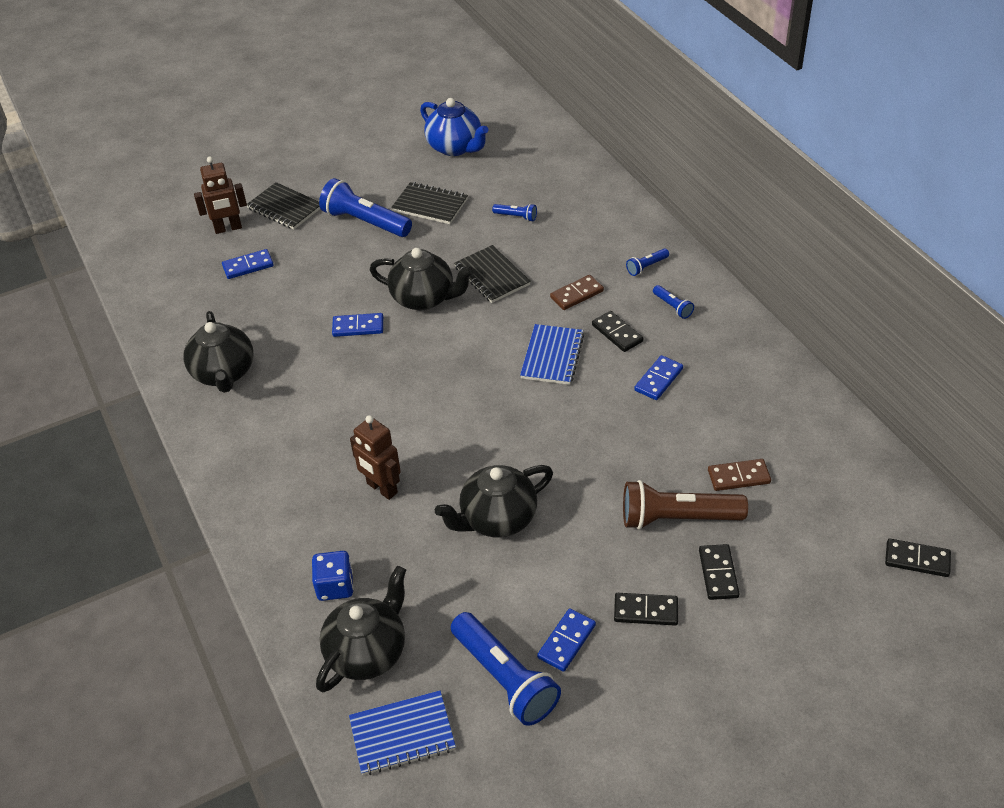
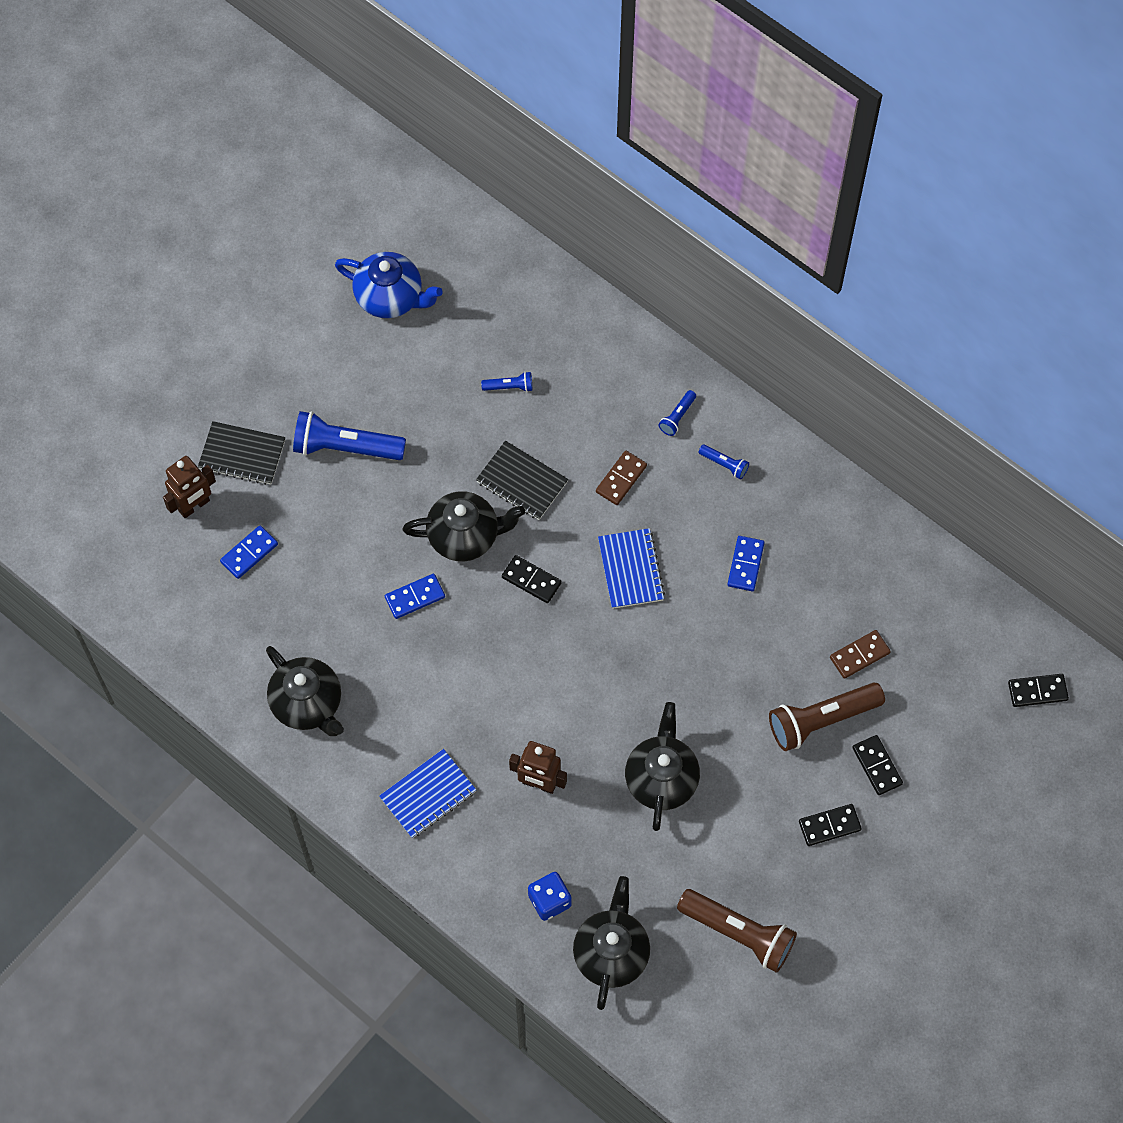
camera: 25 degrees left, 20 degrees up
blue notebook [349,690,456,775] -> blue notebook moved to [379,749,476,838]
black notebook [391,182,468,224] -> none
black teapot [435,465,553,538] -> black teapot turned 150 degrees clockwise [625,702,700,831]
blue flashlight [451,612,561,726] -> brown flashlight [677,889,797,973]
blue domino [537,608,596,672] -> none
black domino [592,311,643,352] -> black domino moved to [502,555,562,603]

